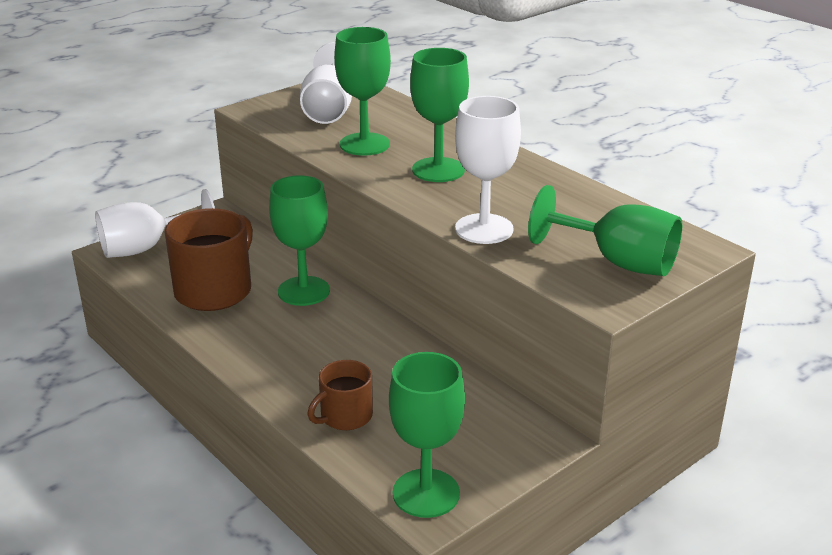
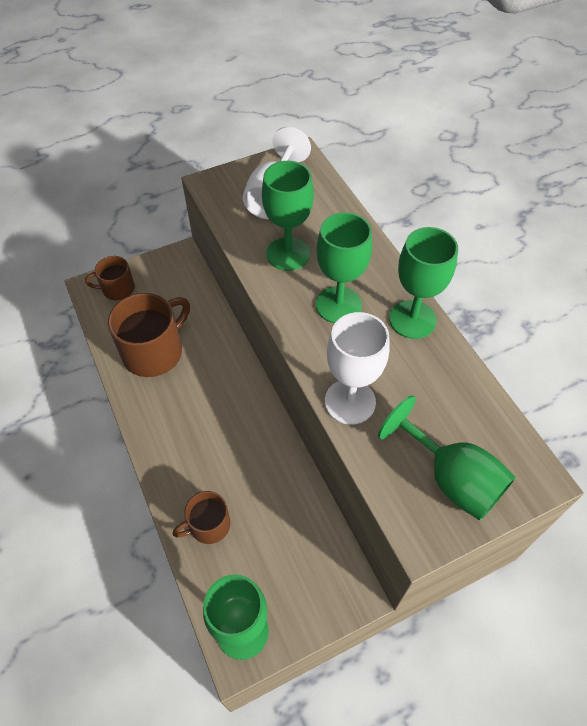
camera: 15 degrees right, 25 degrees up
white goblet [95,189,215,258] -> brown mug [85,256,135,300]
green goblet [269,175,330,306] -> green goblet moved to [389,227,458,339]

